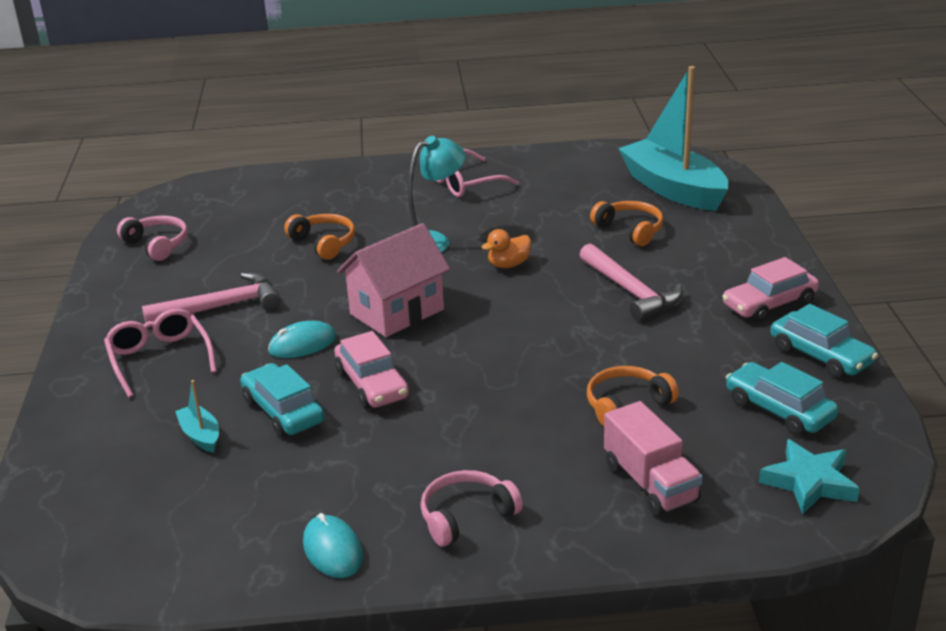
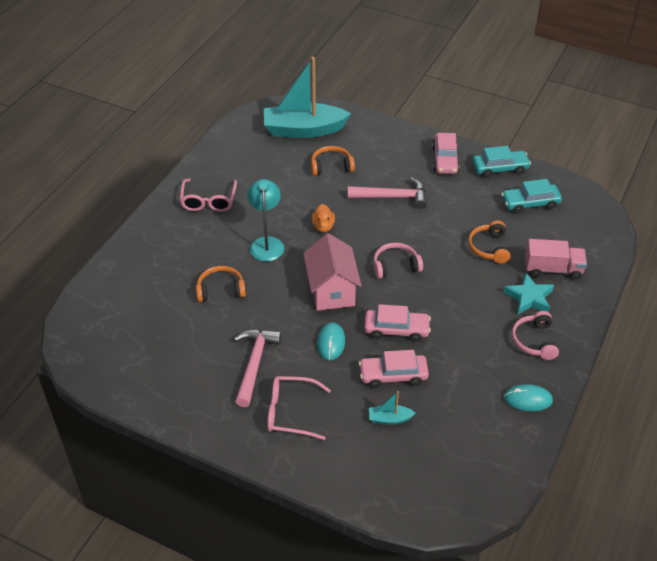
camera: 60 degrees left, 15 degrees up
pink headphones [117,216,188,261] -> pink headphones moved to [374,243,423,279]
turquoise car [240,363,325,436] -> pink car [359,350,429,388]
turquoise star [759,439,860,514] -> turquoise star moved to [503,273,554,314]

